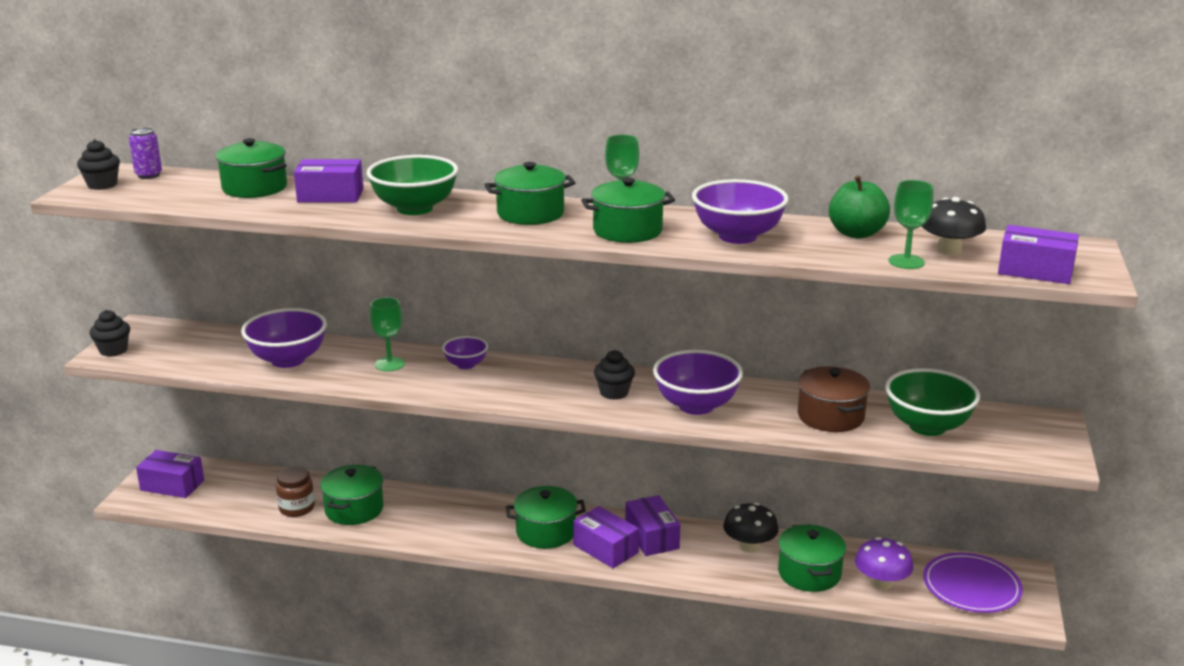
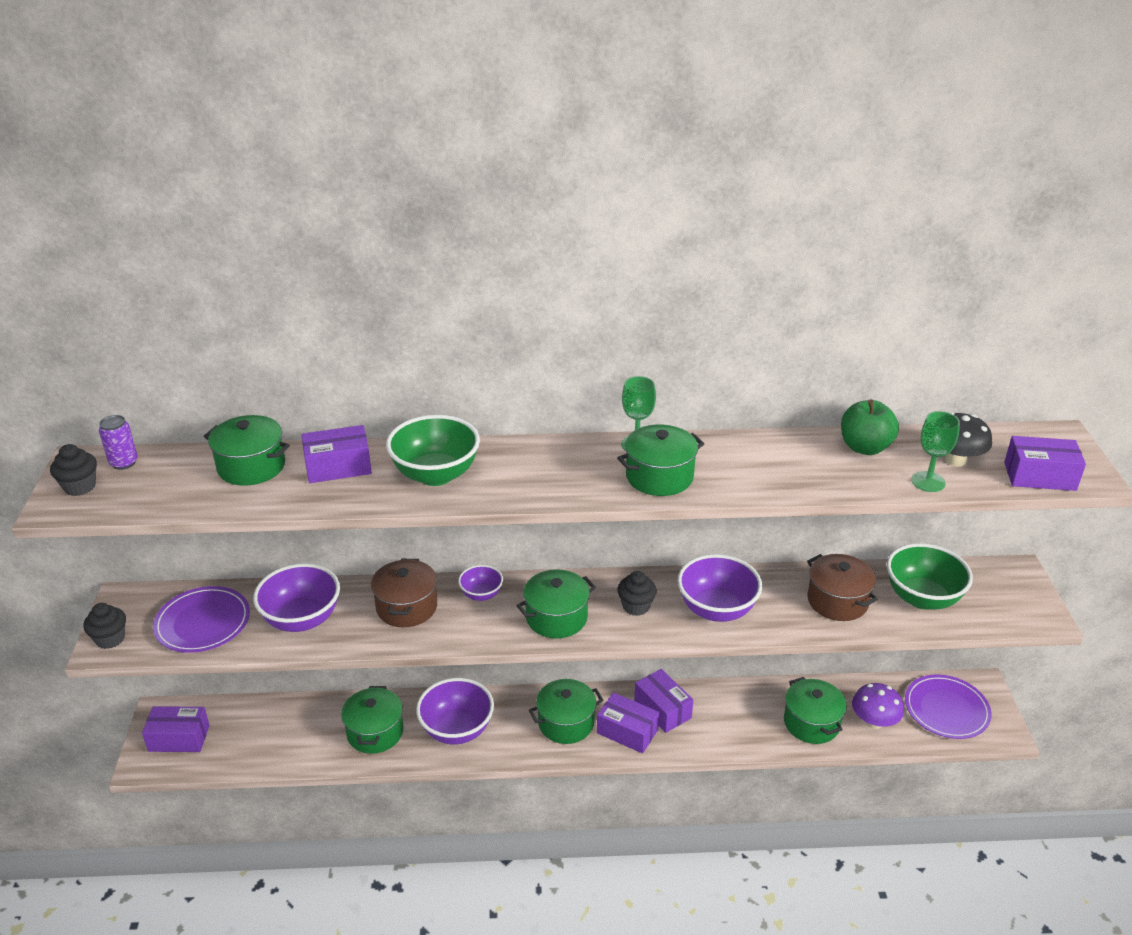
camera: 15 degrees left, 10 degrees up
brown jar [276,466,315,517] -> none
green goblet [370,297,405,371] -> brown pot [371,559,437,628]
green pot [485,162,575,225] -> green pot moved to [516,569,596,638]
purple bowl [692,179,789,244] -> purple bowl moved to [416,678,494,744]
black mushroom [723,503,779,553] -> none
none -> purple plate [153,586,250,653]

